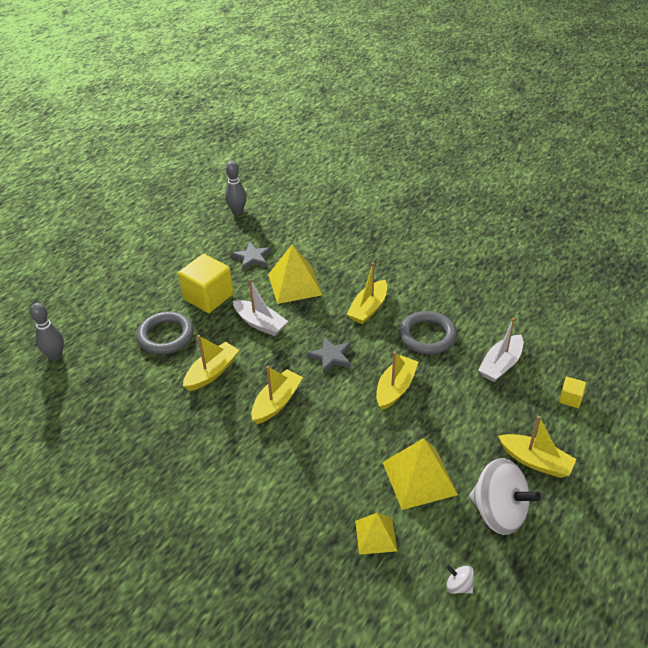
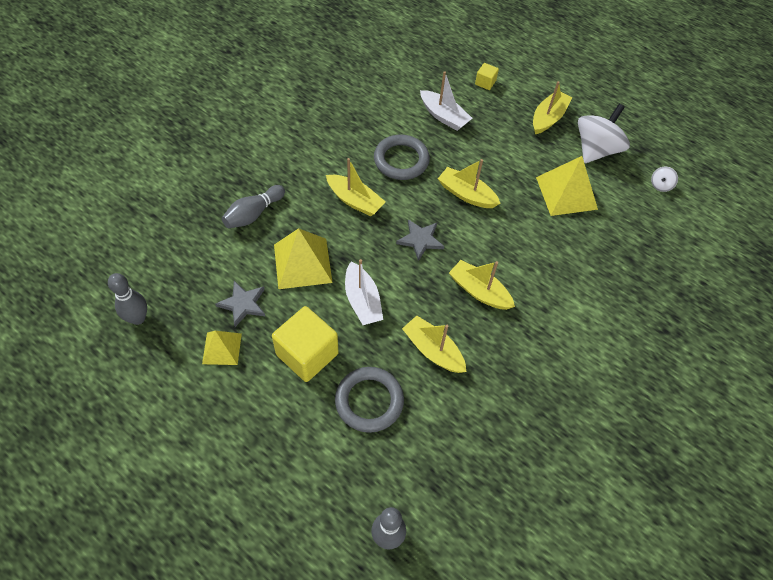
camera: 90 degrees left, 15 degrees up
white boat [233,279,288,336] -> white boat turned 120 degrees clockwise [345,259,383,325]
yellow pyramid [355,513,397,555] -> yellow pyramid moved to [202,331,242,365]
none -> grey bowling pin [222,185,285,228]

